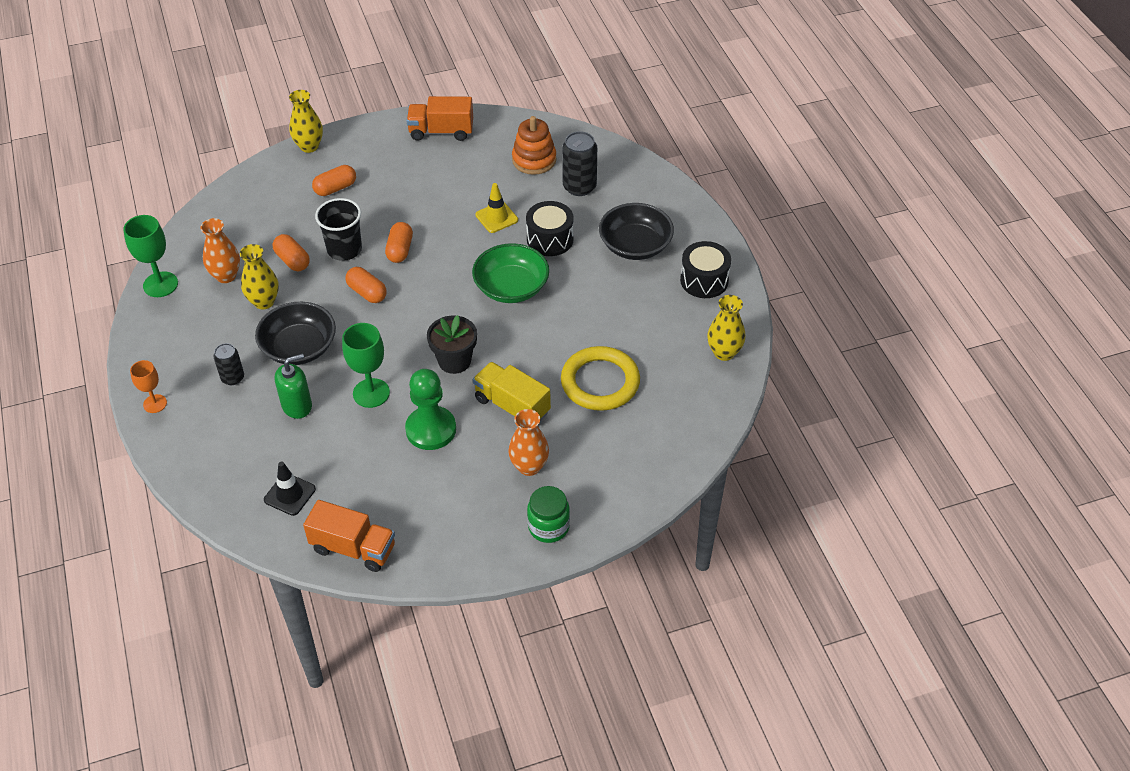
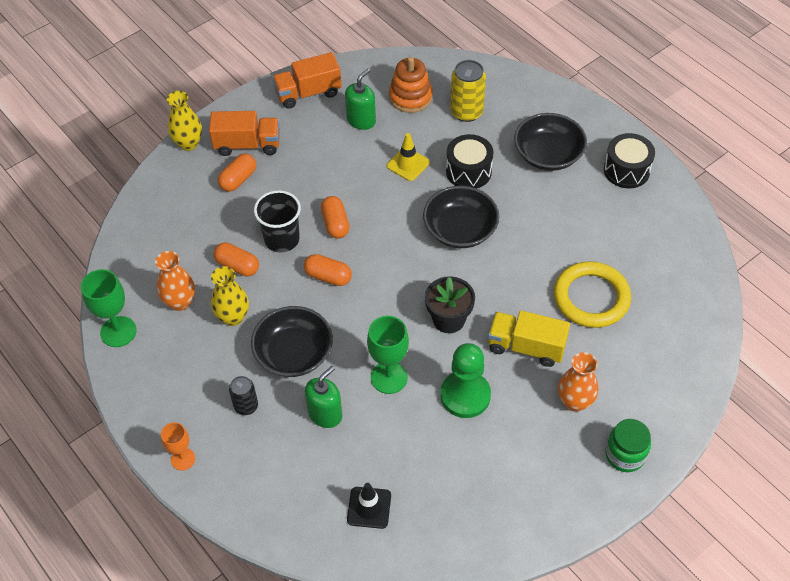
camera: 20 degrees left, 5 degrees up
orange truck [303,500,395,572] -> orange truck moved to [209,111,280,156]
green bowl [472,243,549,303] -> black bowl [423,186,499,248]
black can [562,131,597,196] -> yellow can [450,60,486,122]
yellow vase [707,295,746,361] -> none
none -> green soap dispenser [345,69,376,130]

